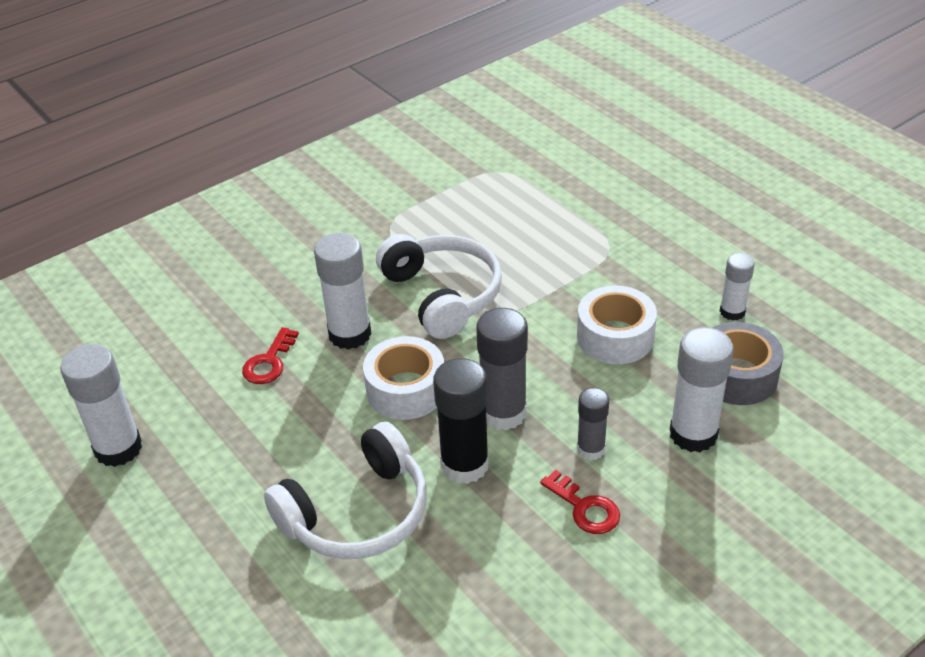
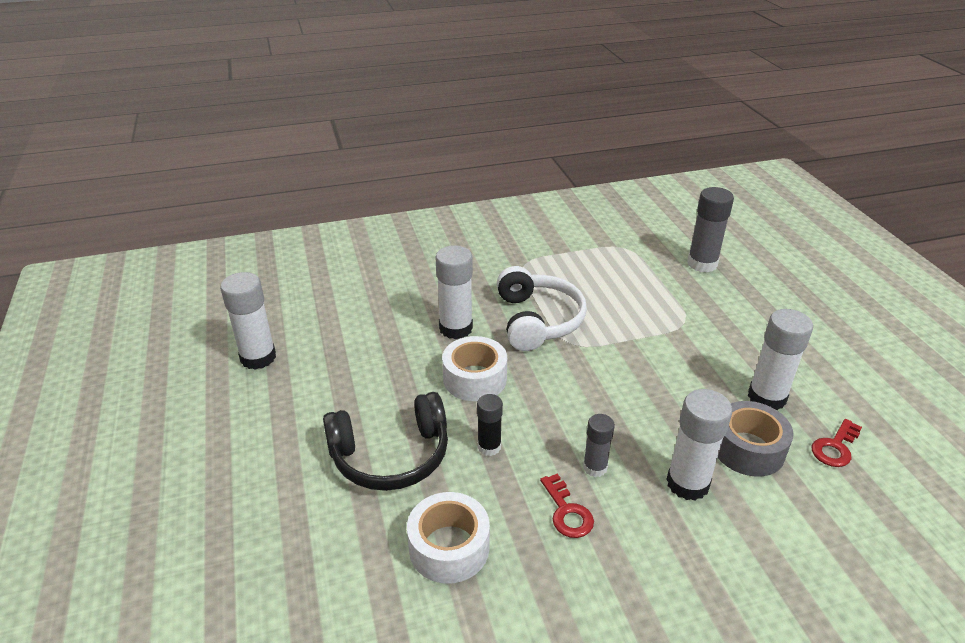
camera: 20 degrees right, 5 degrees down
red key [242,327,299,384] -> red key moved to [812,419,862,467]
white headphones [264,422,427,559] -> black headphones [323,392,448,491]
black glue stick [433,358,489,484] -> black glue stick [477,394,503,456], size x0.59
grey glue stick [476,308,528,431] -> grey glue stick moved to [687,187,734,273]
white tape [577,285,657,364] -> white tape moved to [407,492,490,584]
white glue stick [720,253,755,321] -> white glue stick [748,309,813,410], size x1.69

